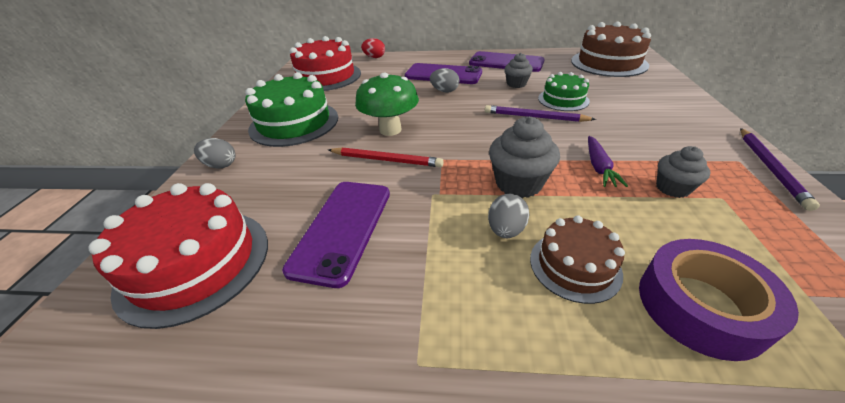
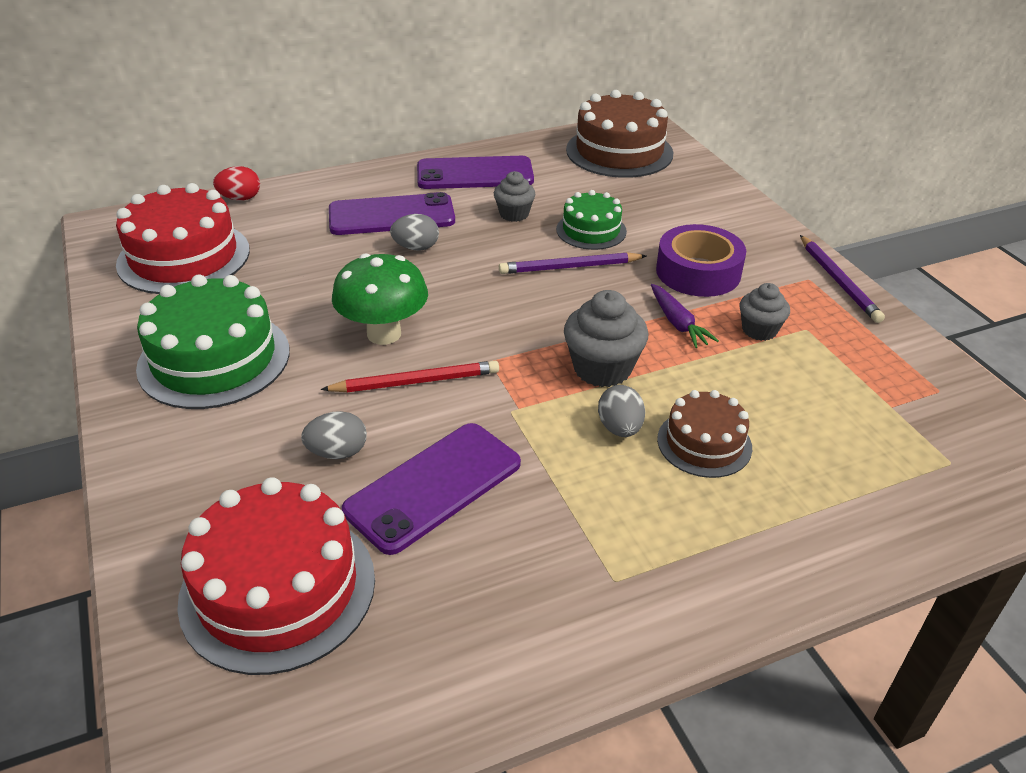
camera: 30 degrees left, 0 degrees up
grey egg [194,138,235,168] -> grey egg moved to [301,411,367,459]
purple phone [282,182,390,288] -> purple phone turned 60 degrees clockwise [342,423,521,555]
purple tape [639,239,799,361] -> purple tape moved to [656,224,746,297]

